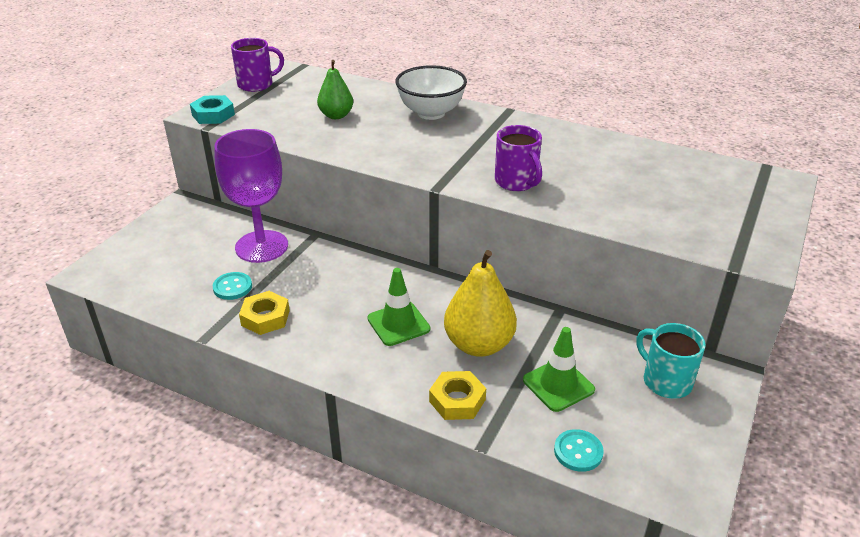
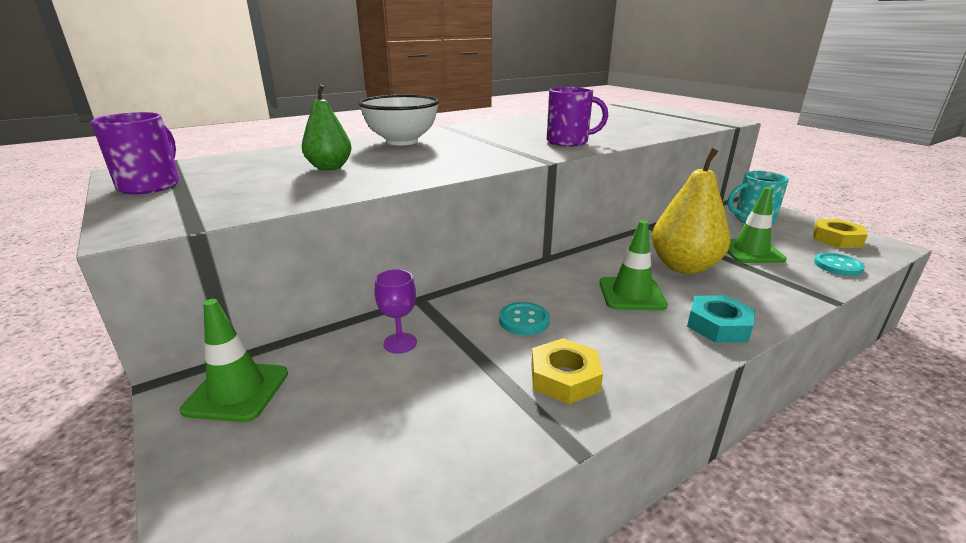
camera: 60 degrees left, 10 degrees down
turquoise nut [190,95,235,124] -> turquoise nut moved to [687,295,755,343]
turquoise button [213,272,252,300] -> turquoise button moved to [499,302,550,335]
purple goblet [214,129,288,263] -> purple goblet [375,270,417,354], size x0.42
yellow nut [429,371,486,420] -> yellow nut moved to [813,219,868,248]
none -> green traffic cone [180,299,288,422]

